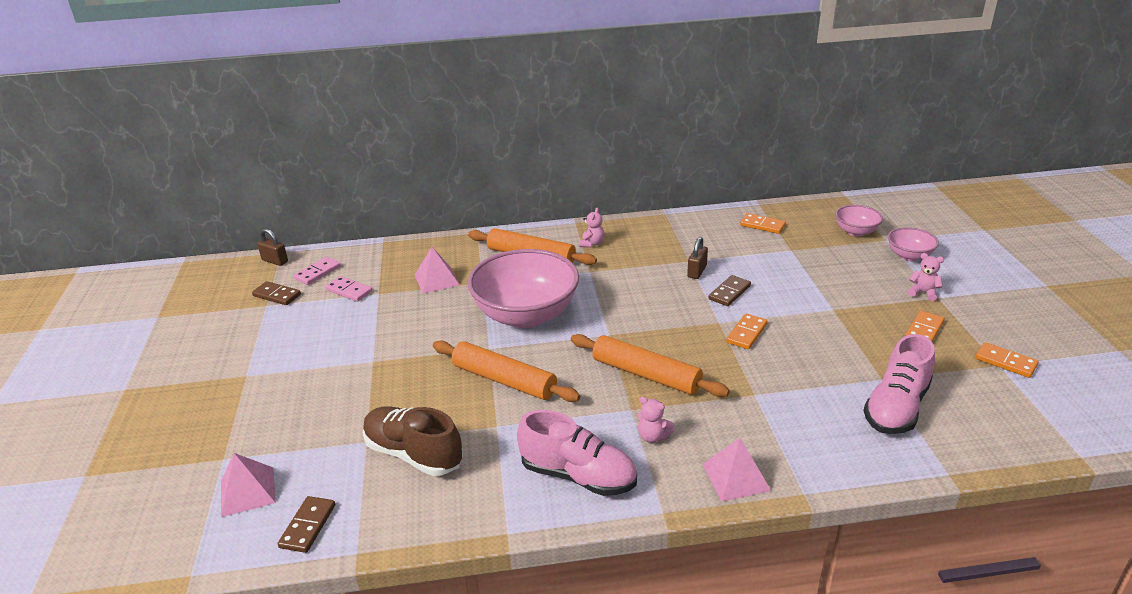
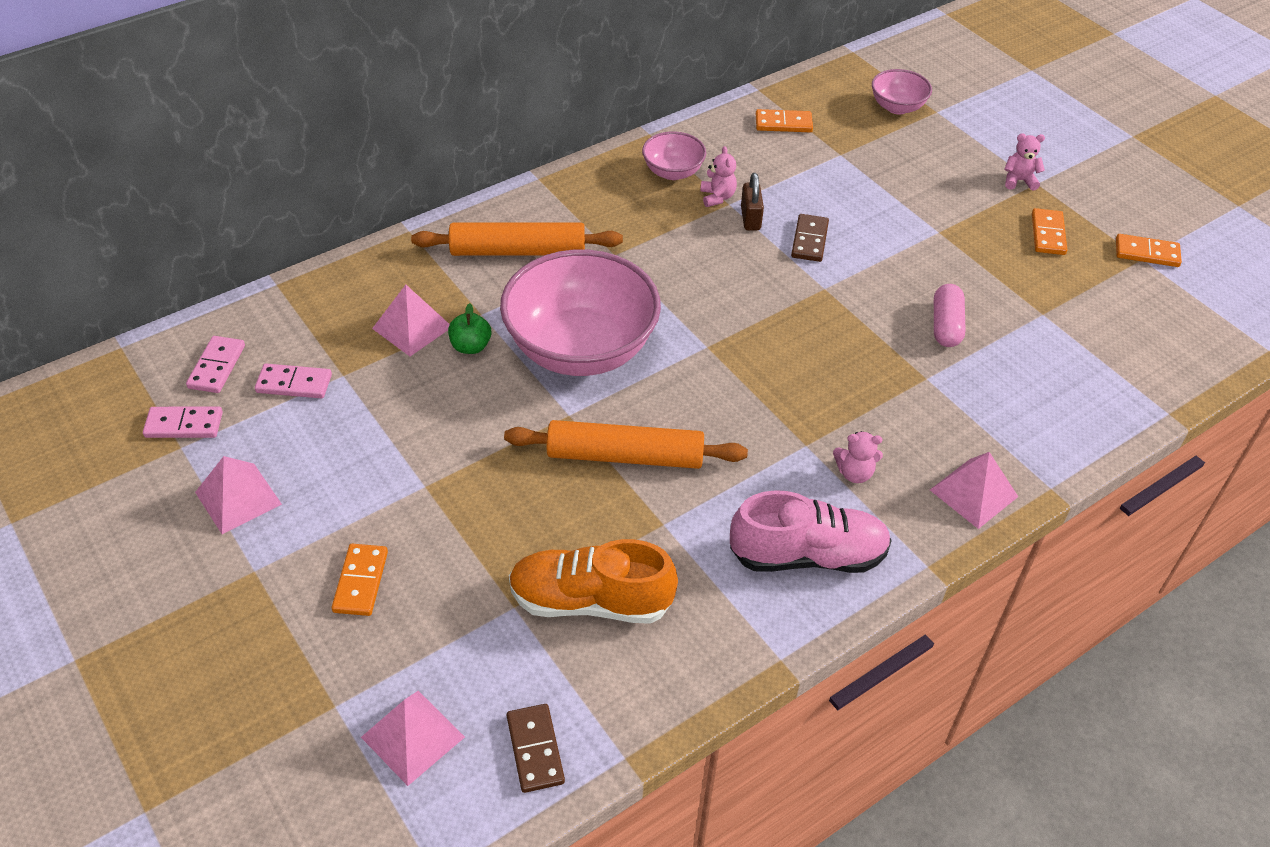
camera: 30 degrees left, 15 degrees up
brown domino [252,281,301,305] -> pink domino [143,407,223,438]
brown padlock [257,229,288,266] -> none
brown shoe [363,406,463,476] -> orange shoe [509,539,678,624]
orange rolling pin [571,334,730,397] -> none
pink teddy bear [579,208,604,247] -> pink teddy bear moved to [700,146,737,207]
orange domino [726,314,767,349] -> orange domino moved to [332,544,388,616]
pink shoe [864,334,935,434] -> none
pink bowl [888,227,939,261] -> pink bowl moved to [642,131,706,180]
none -> pink pyramid [195,456,282,534]
none -> green apple [448,303,491,354]
none -> pink capsule [934,284,966,347]

